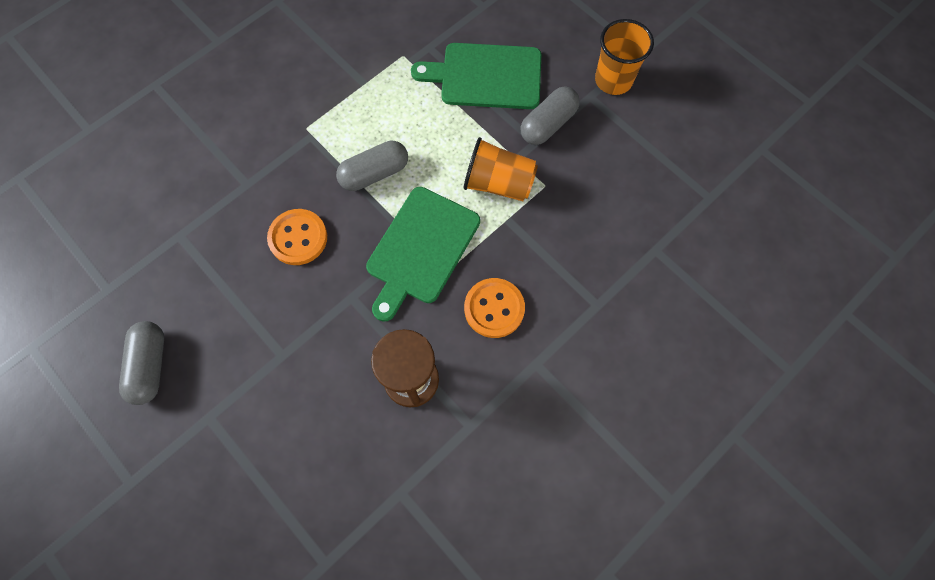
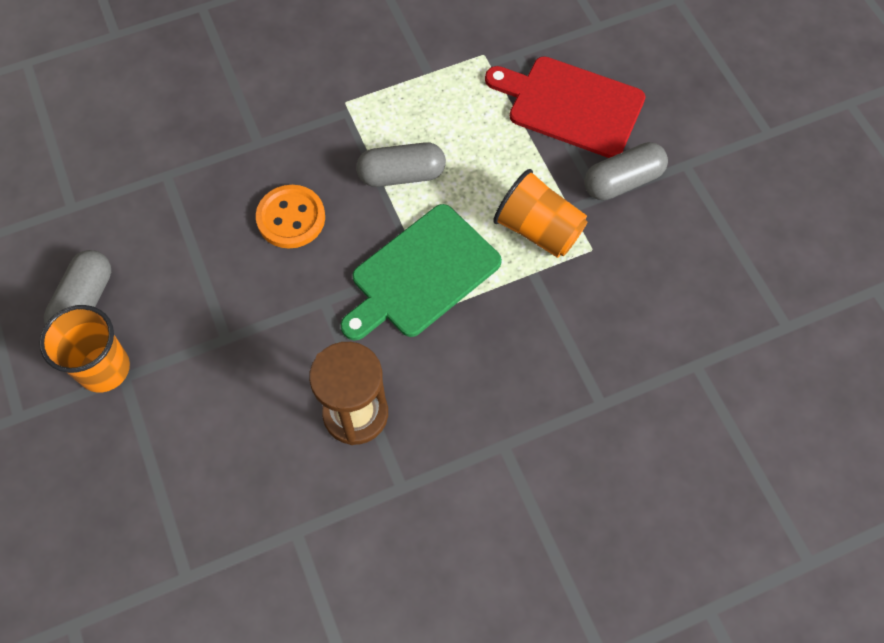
camera: 20 degrees right, 5 degrees down
green cutting board [411,43,541,109] -> red cutting board [485,56,645,158]
orange button [464,278,525,338] -> none
orange cup [595,19,654,95] -> orange cup moved to [39,305,130,393]

